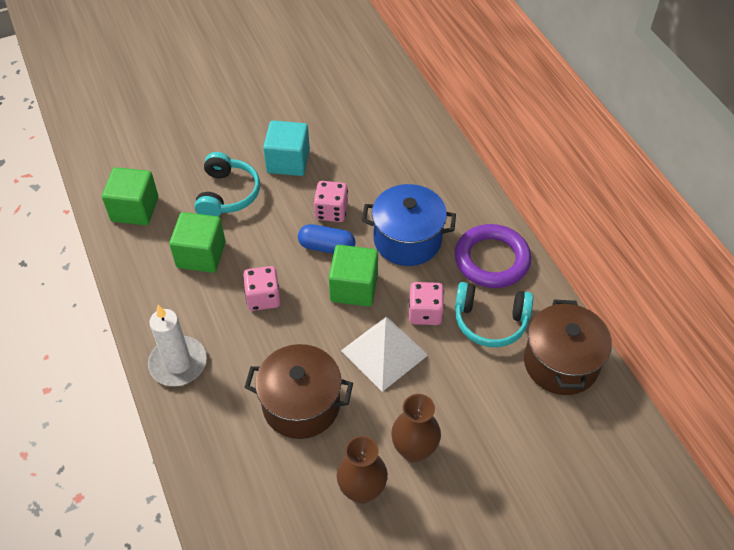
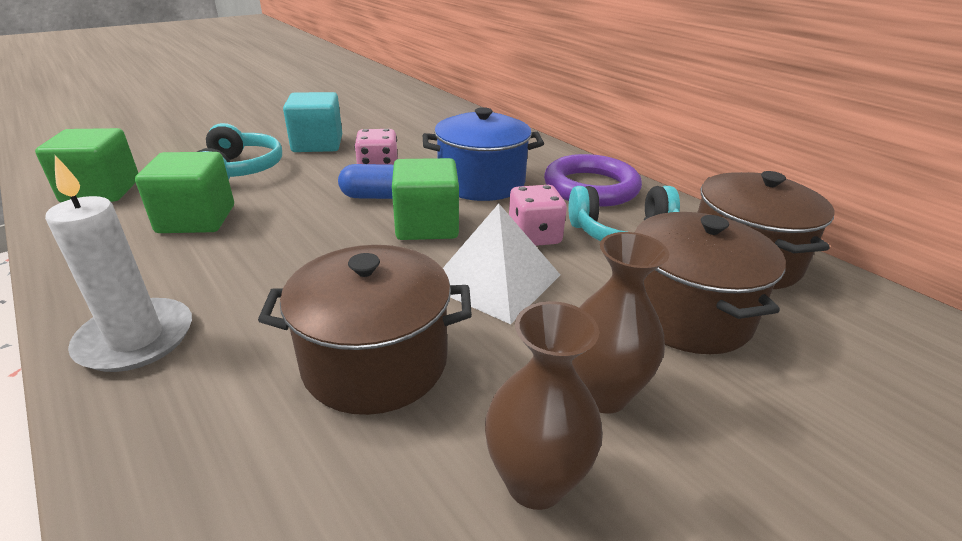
camera: 15 degrees left, 20 degrees down
pink dice [243,266,281,311] -> none
none -> brown pot [634,212,786,354]

